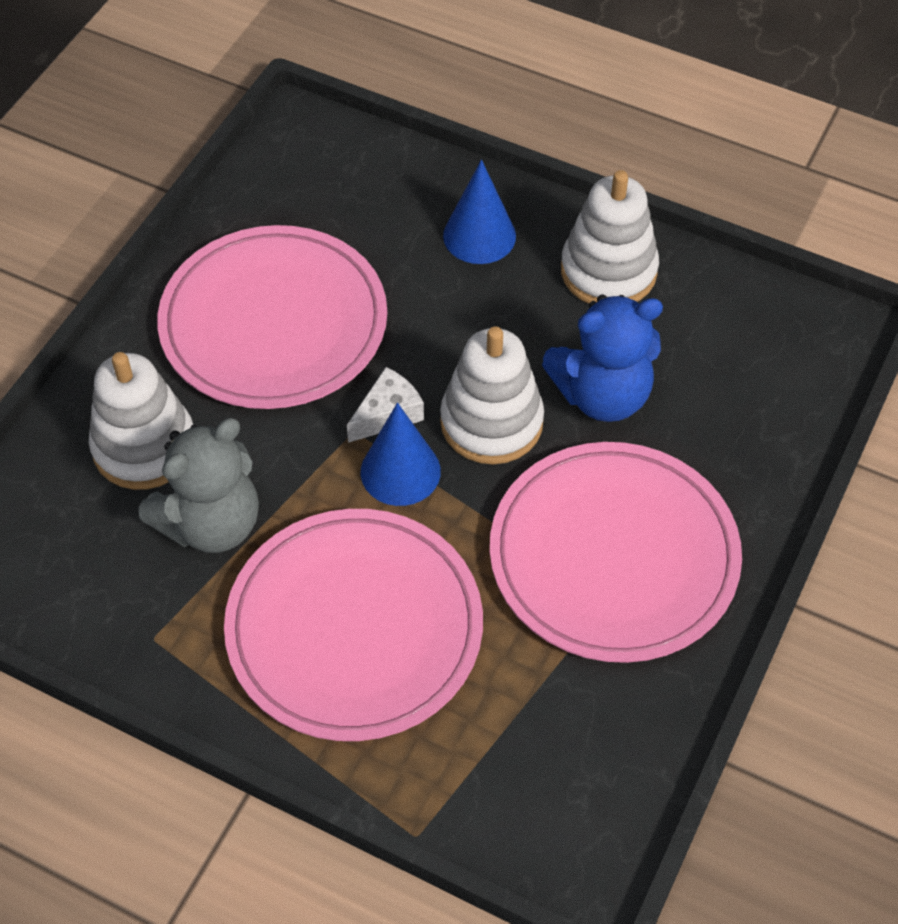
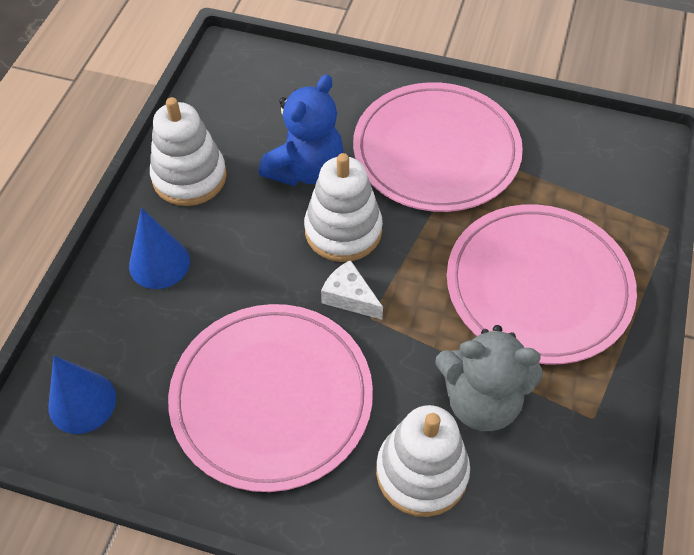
camera: 100 degrees left, 0 degrees up
grey teddy bear [139,418,259,553] -> grey teddy bear turned 150 degrees clockwise [435,325,543,431]
blue cone [360,403,441,506] -> blue cone moved to [49,356,116,434]
blue teddy bear [542,295,663,422] -> blue teddy bear turned 60 degrees clockwise [259,74,343,186]

